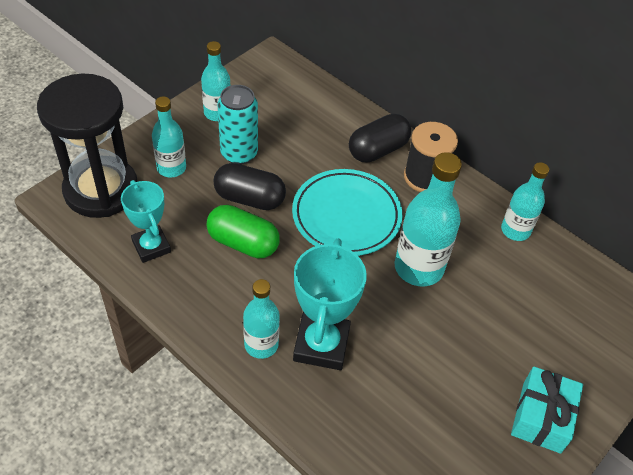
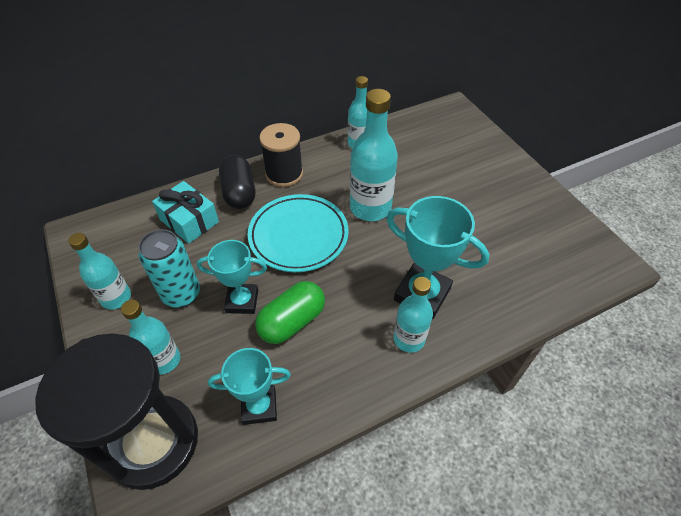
camera: 65 degrees left, 0 degrees up
black capsule [213,163,286,210] -> turquoise trophy [197,240,267,314]
turquoise gift [511,366,583,454] -> turquoise gift moved to [152,181,219,244]

